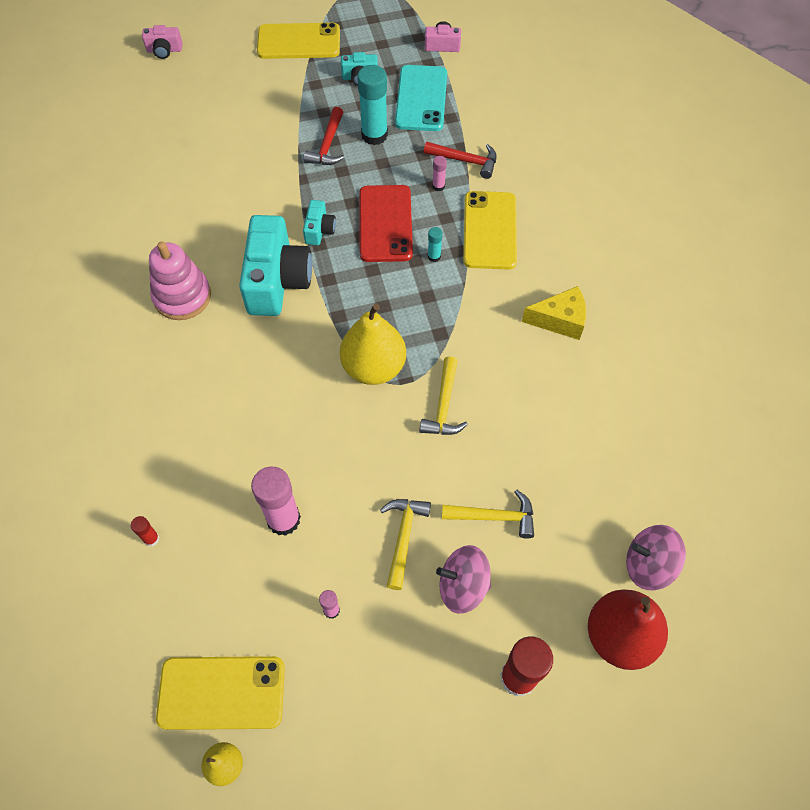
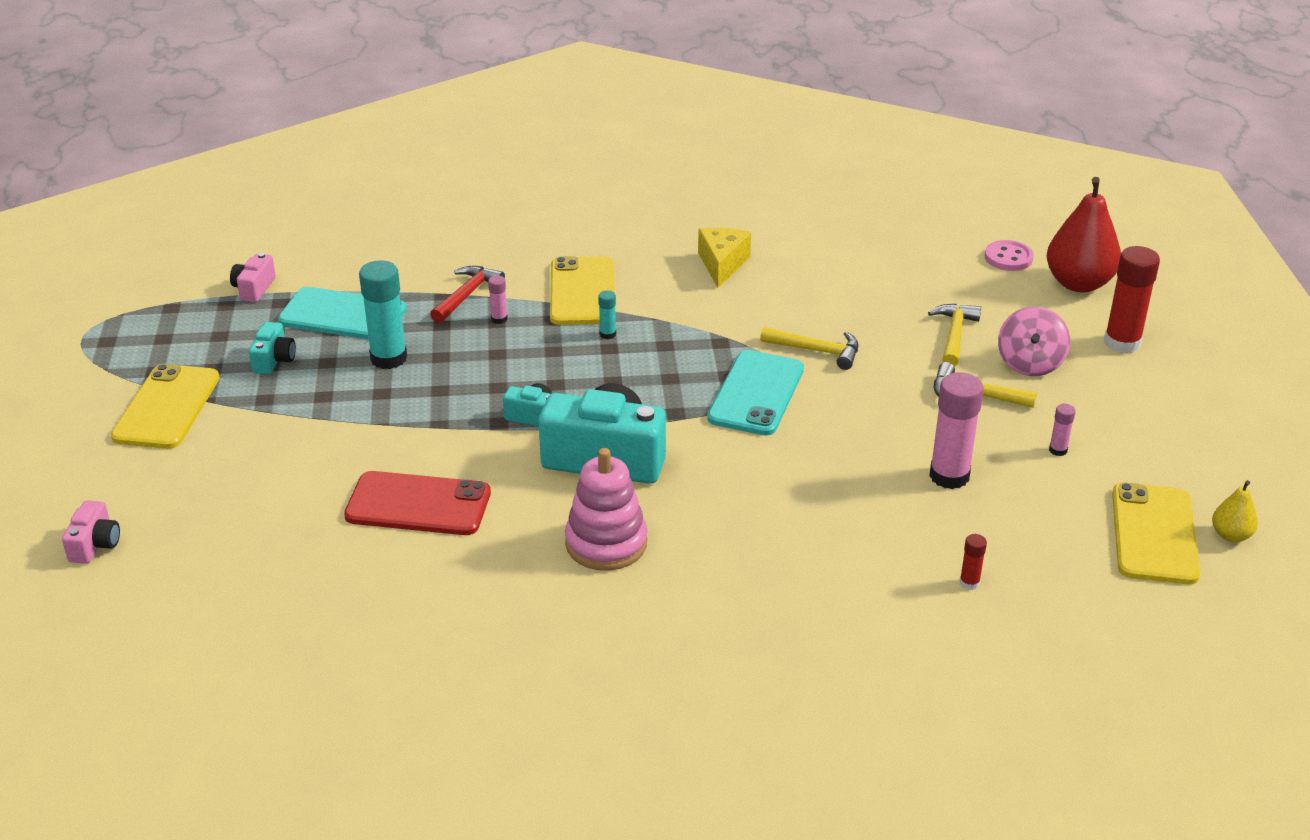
camera: 80 degrees left, 25 degrees down
red hammer [304,107,345,165] -> none
yellow pear [340,304,406,385] -> turquoise phone [707,350,804,436]
red phone [360,185,413,262] -> red phone moved to [344,471,491,535]
yellow phone [463,191,517,270] -> yellow phone turned 75 degrees clockwise [550,256,615,325]
pink spinning top [626,525,686,590] -> pink button [984,240,1034,271]

